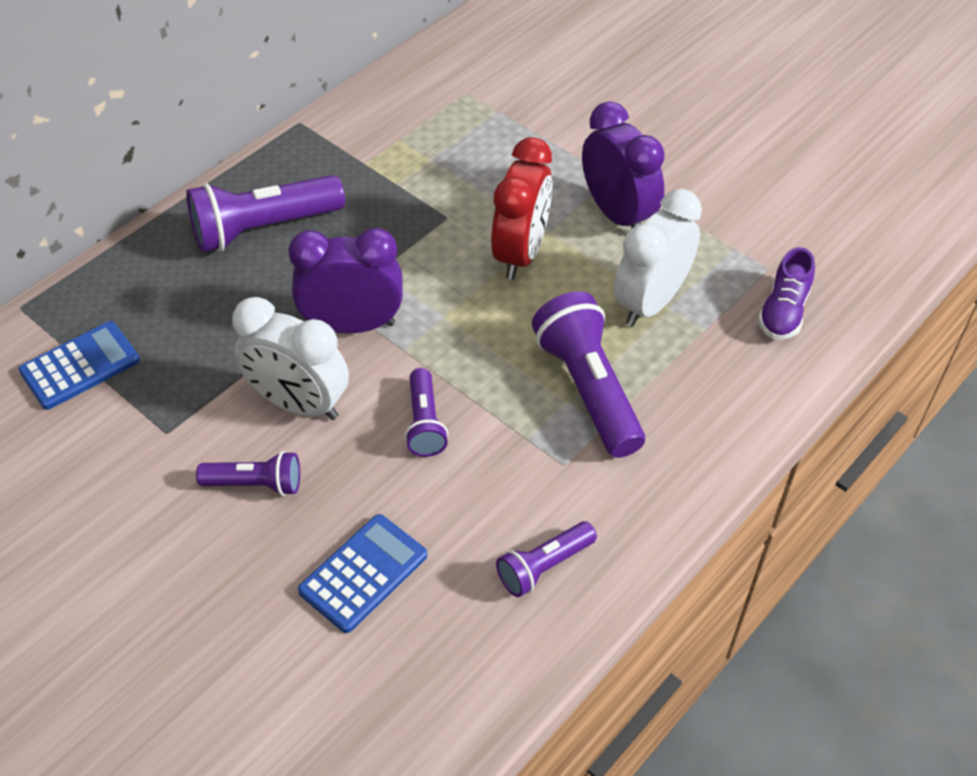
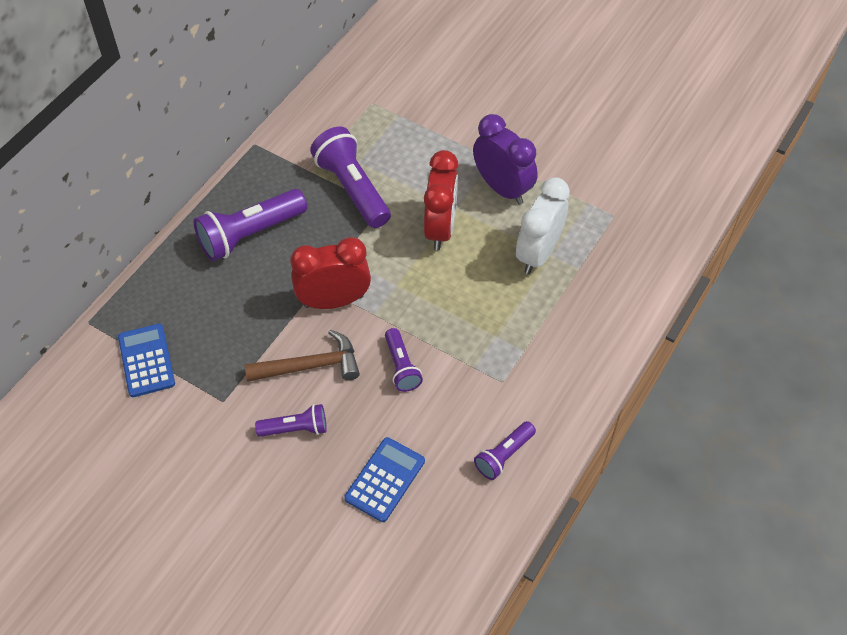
camera: 10 degrees left, 5 degrees up
blue calculator [18,321,140,410] -> blue calculator turned 60 degrees counterclockwise [118,323,175,397]
white clock [232,297,349,420] -> brown hammer [245,330,360,382]
purple clock [288,228,403,333] -> red clock [291,237,371,309]
purple flashlight [532,291,645,458] -> purple flashlight moved to [310,127,391,228]
purple shoe [758,247,815,340] -> none

